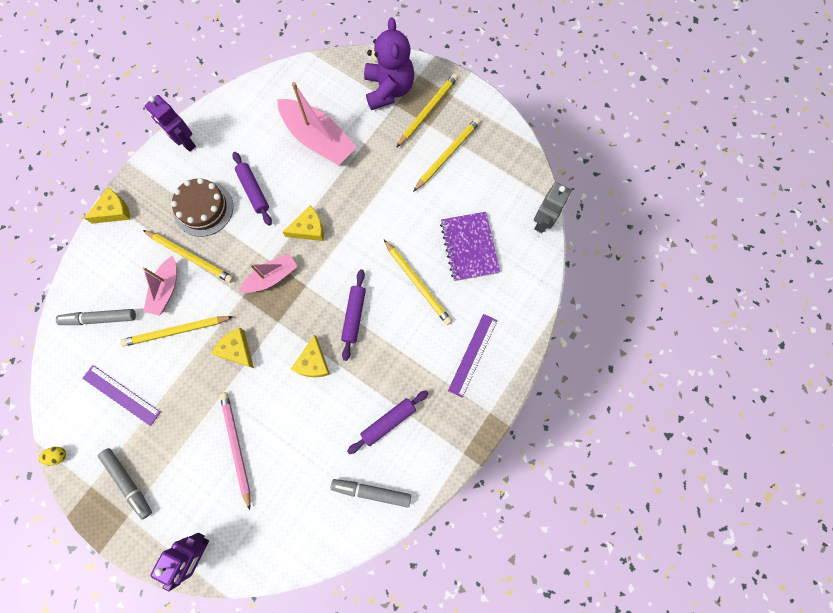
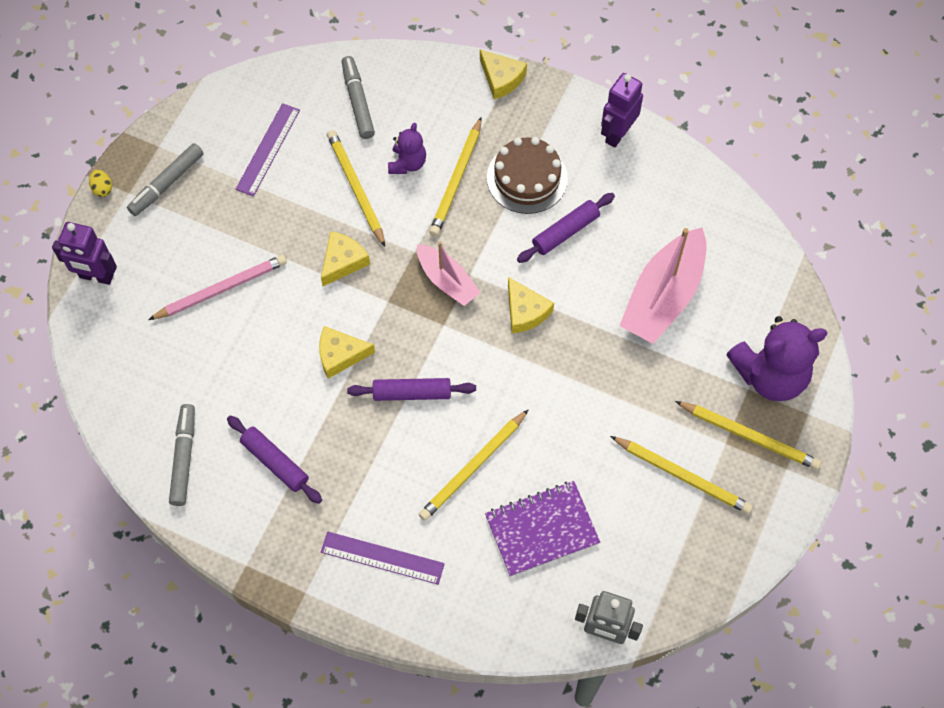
camera: 80 degrees right, 10 degrees down
yellow egg [38,447,66,466] -> yellow egg moved to [89,170,112,197]
pink boat [143,256,177,316] -> purple teddy bear [388,123,426,174]

